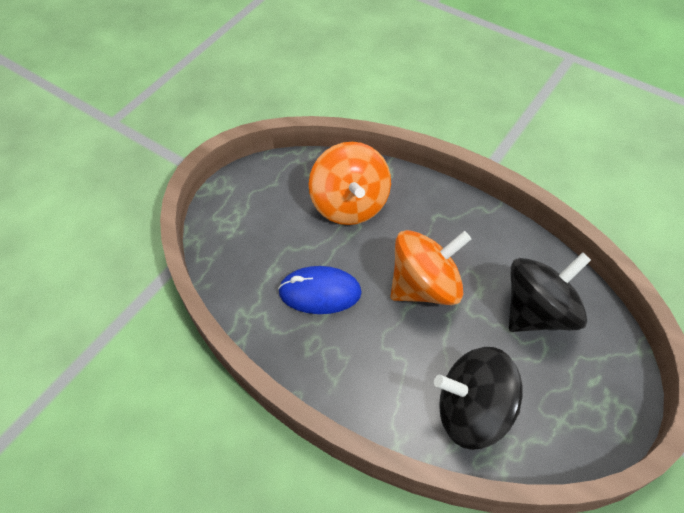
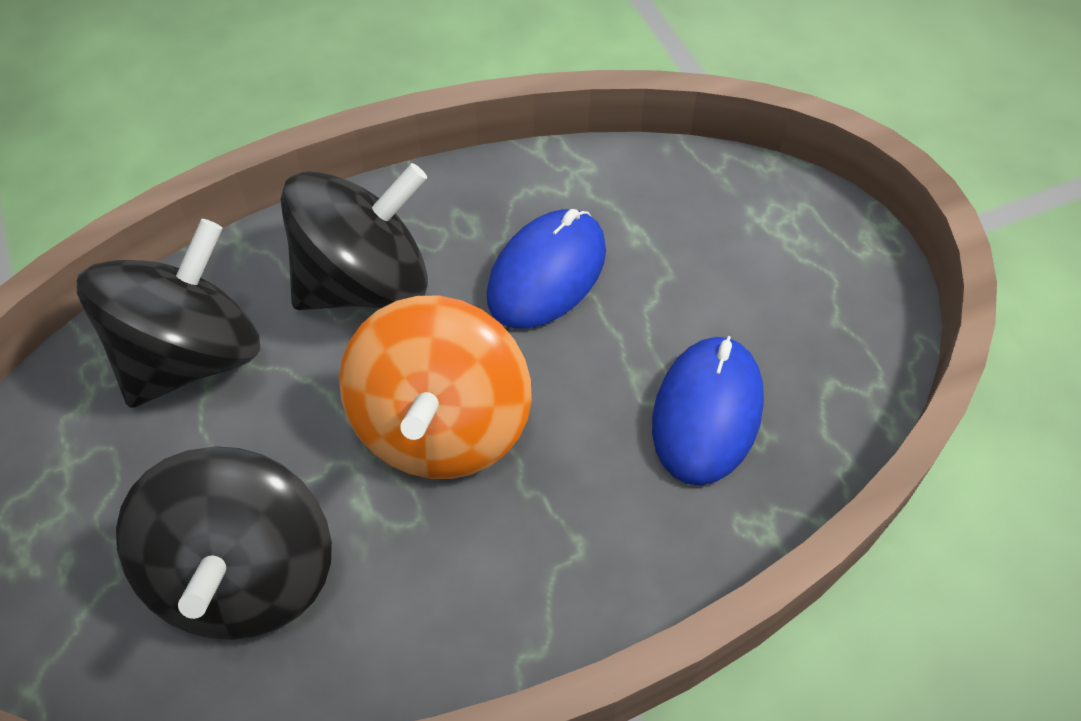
camera: 120 degrees right, 0 degrees up
orange spinning top [309,142,391,225] -> blue mouse [652,336,764,485]
none -> black spinning top [281,163,428,310]

